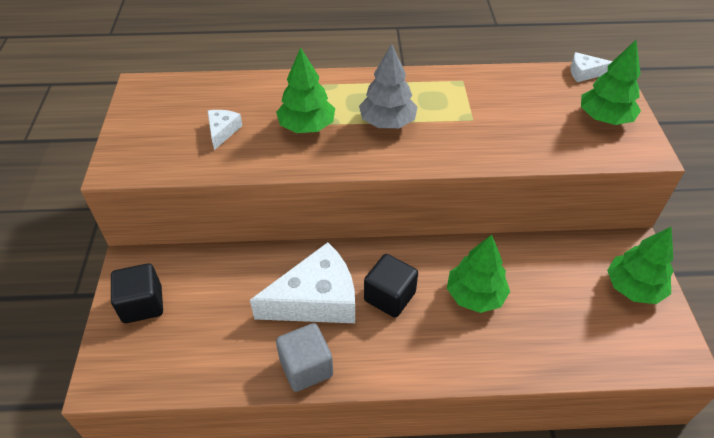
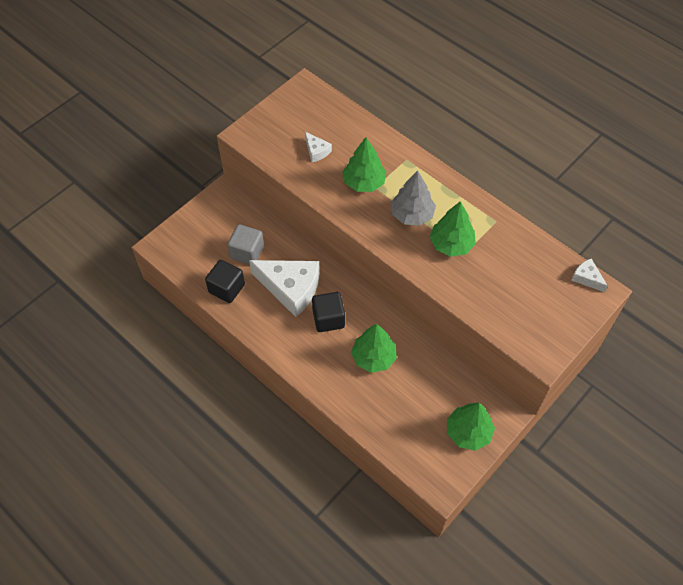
camera: 45 degrees right, 10 degrees up
black cube [111,263,163,323] -> black cube moved to [205,260,245,303]
white cheese [207,110,243,150] -> white cheese turned 90 degrees clockwise [305,132,332,163]
grey cube [276,323,333,392] -> grey cube moved to [228,224,264,265]
green tree [581,40,641,125] -> green tree moved to [430,201,476,257]

